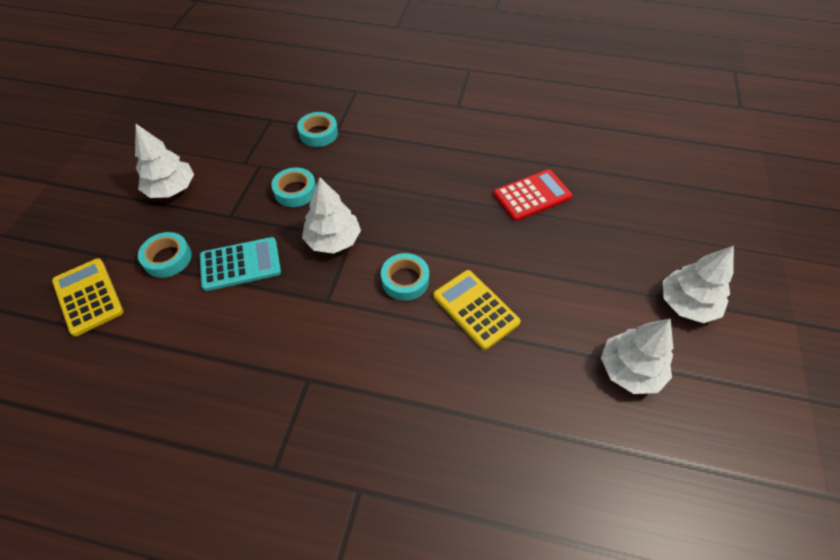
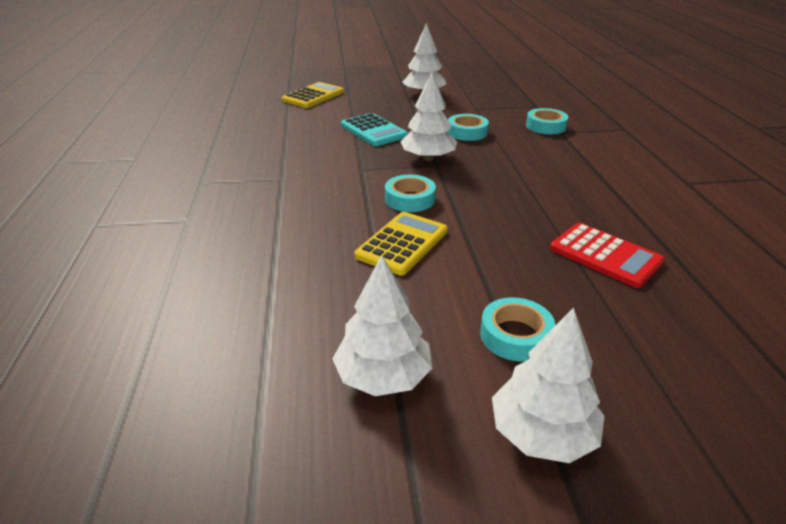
camera: 70 degrees right, 20 degrees down
turquoise tape [138,232,192,278] -> turquoise tape moved to [480,297,555,362]

